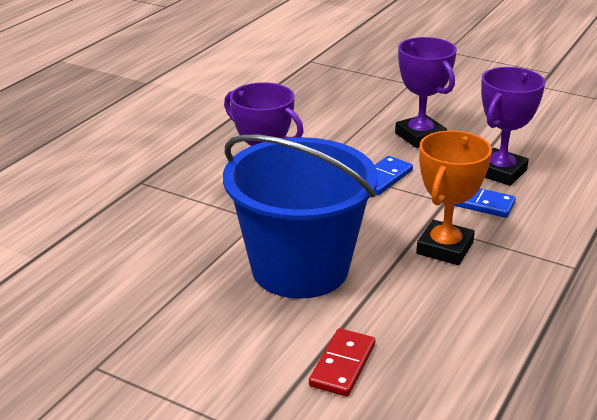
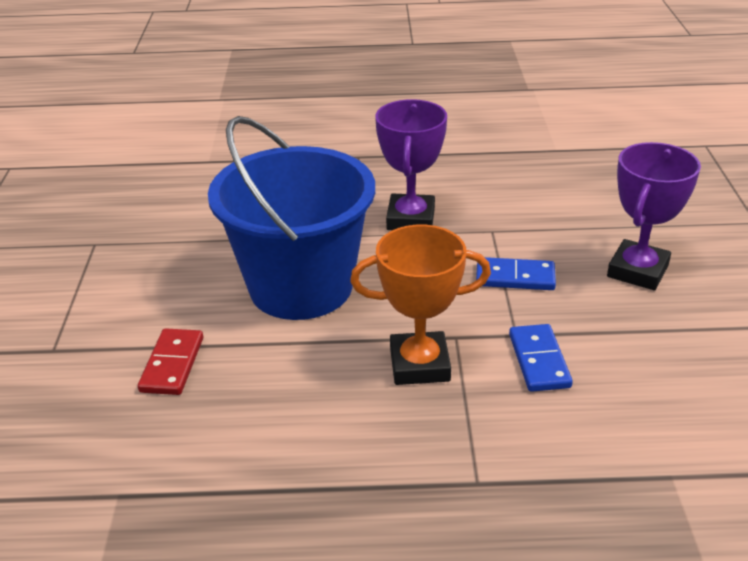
camera: 60 degrees right, 5 degrees up
red domino [309,328,375,397] -> red domino turned 75 degrees counterclockwise [138,328,203,395]
purple trophy [481,67,545,186] -> none

